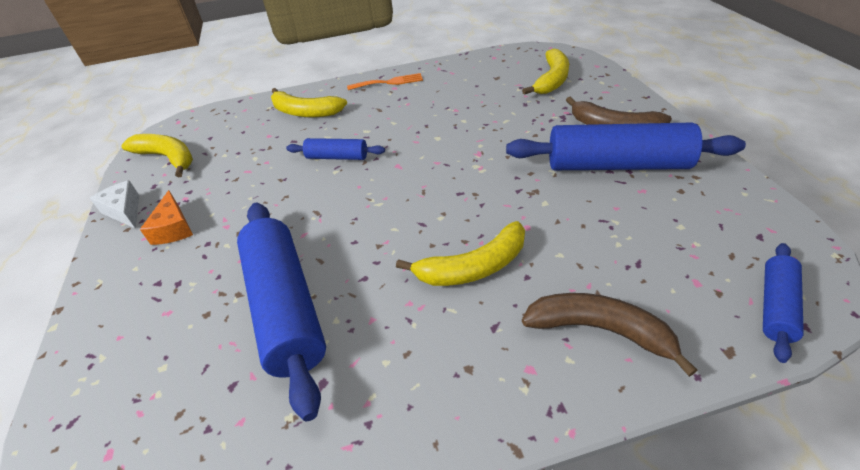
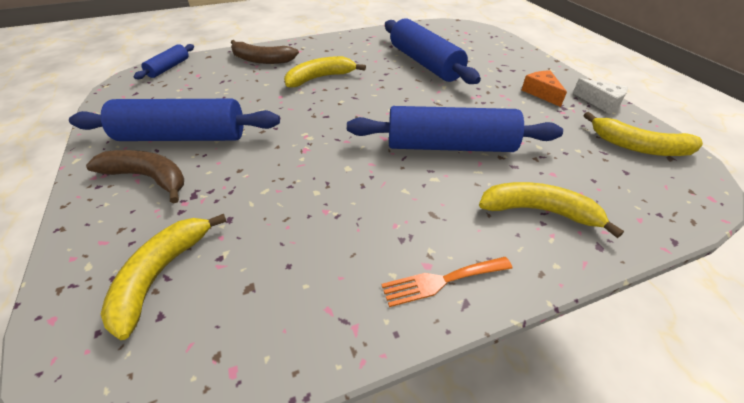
camera: 170 degrees right, 0 degrees up
blue rolling pin [286,138,385,160] -> blue rolling pin [347,106,563,152], size x1.99

